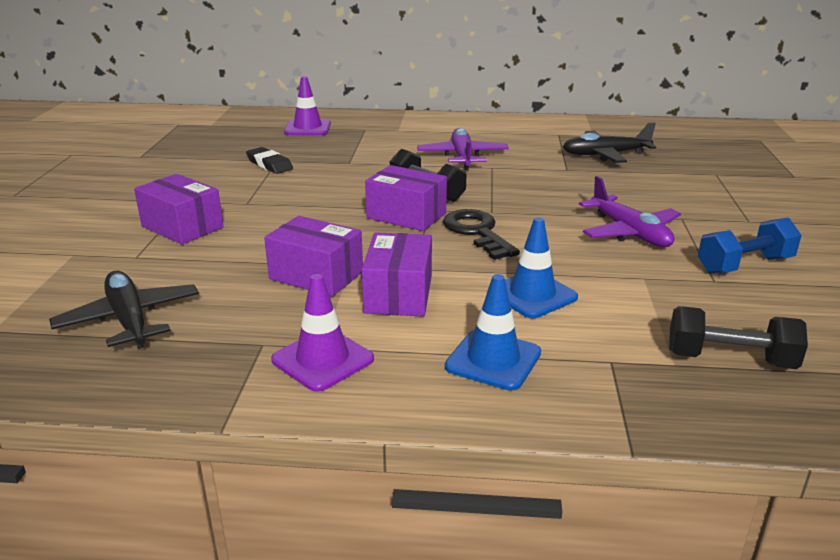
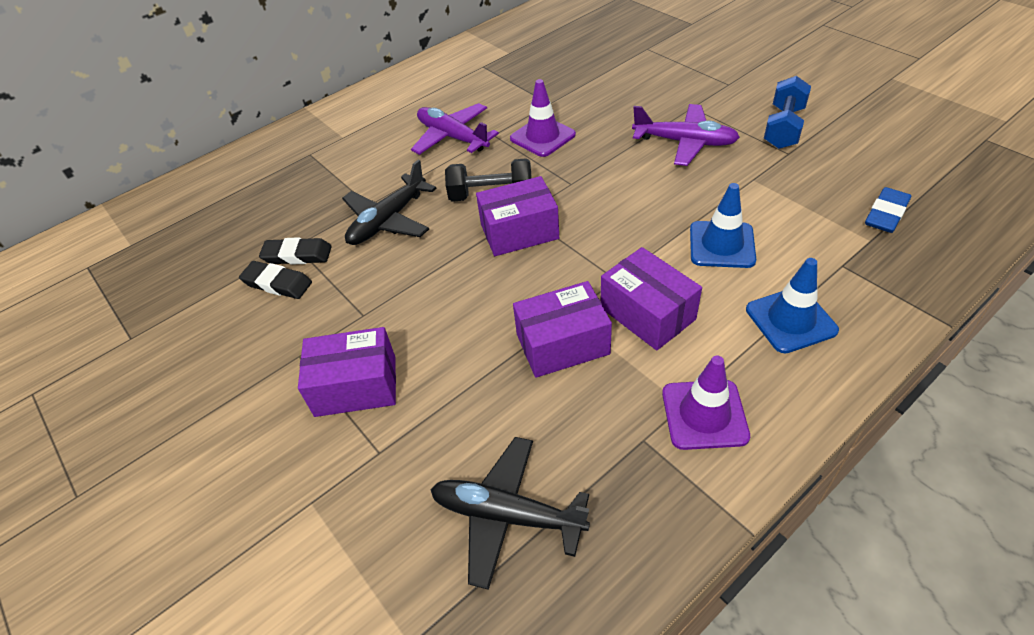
camera: 40 degrees left, 20 degrees up
purple traffic cone [284,76,331,135] -> purple traffic cone moved to [510,79,576,157]
black key [443,209,520,260] -> none
black plane [563,122,656,163] -> black plane moved to [342,160,437,245]
black dumbbell [669,306,808,369] -> blue eraser [865,187,911,233]
none -> black eraser [239,261,312,299]

